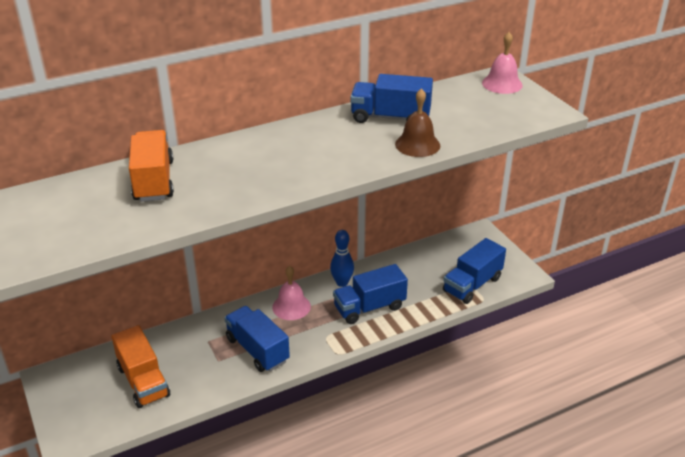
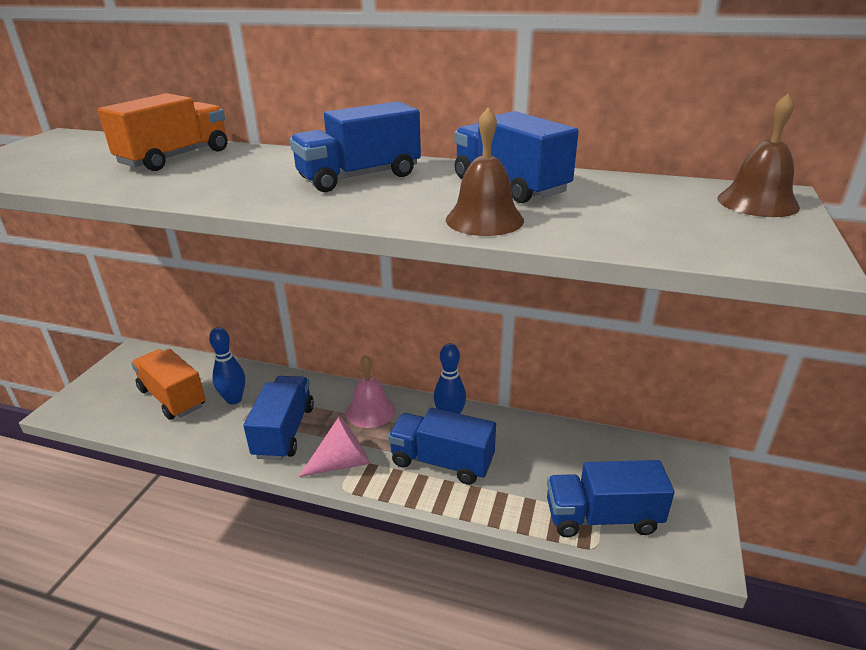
camera: 45 degrees right, 5 degrees down
orange truck [111,325,170,408] -> orange truck turned 120 degrees clockwise [131,349,206,420]
pink bell [482,32,523,94] -> brown bell [717,93,800,217]
none -> blue bowling pin [209,327,245,405]
none -> blue truck [290,101,421,192]
none -> pink cone [298,416,370,477]

